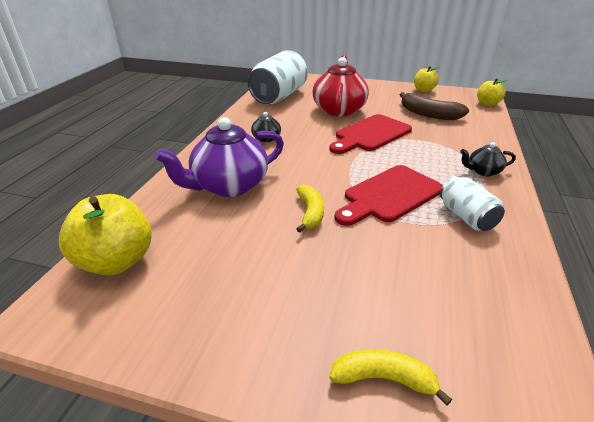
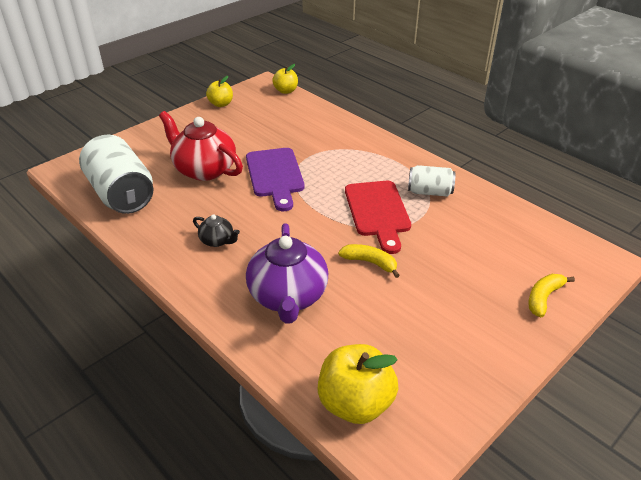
camera: 60 degrees left, 5 degrees up
red cutting board [329,114,412,154] -> purple cutting board [246,148,305,211]
brown banana [400,92,469,120] -> none
black teapot [460,142,516,176] -> none

